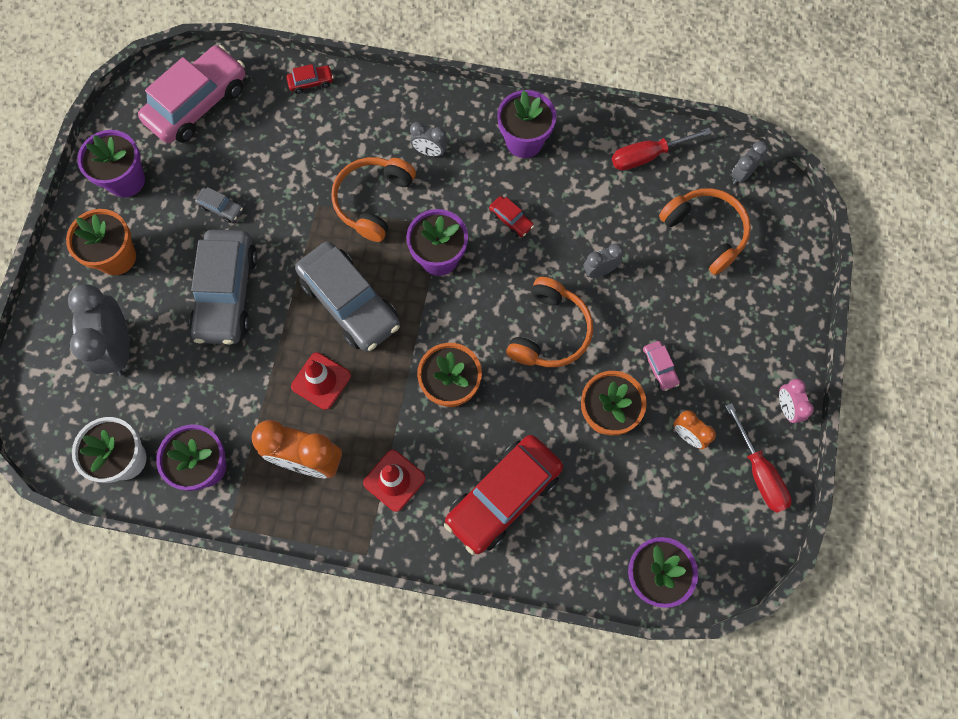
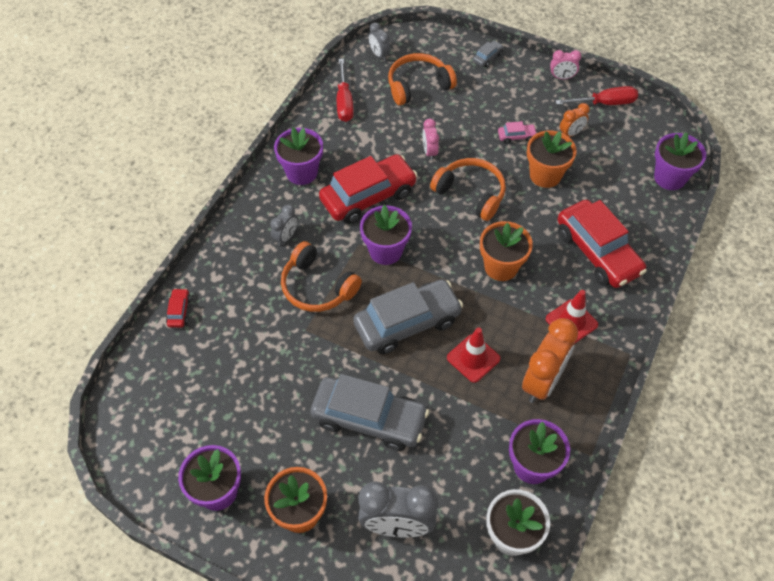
camera: 75 degrees left, 15 degrees down
pink car [138,45,245,143] -> none
grey car [195,187,243,223] -> grey car moved to [473,40,504,67]
red car [489,196,534,237] -> red car [319,154,418,224], size x2.43
grey clock [584,243,624,278] -> pink clock [423,119,439,161]

